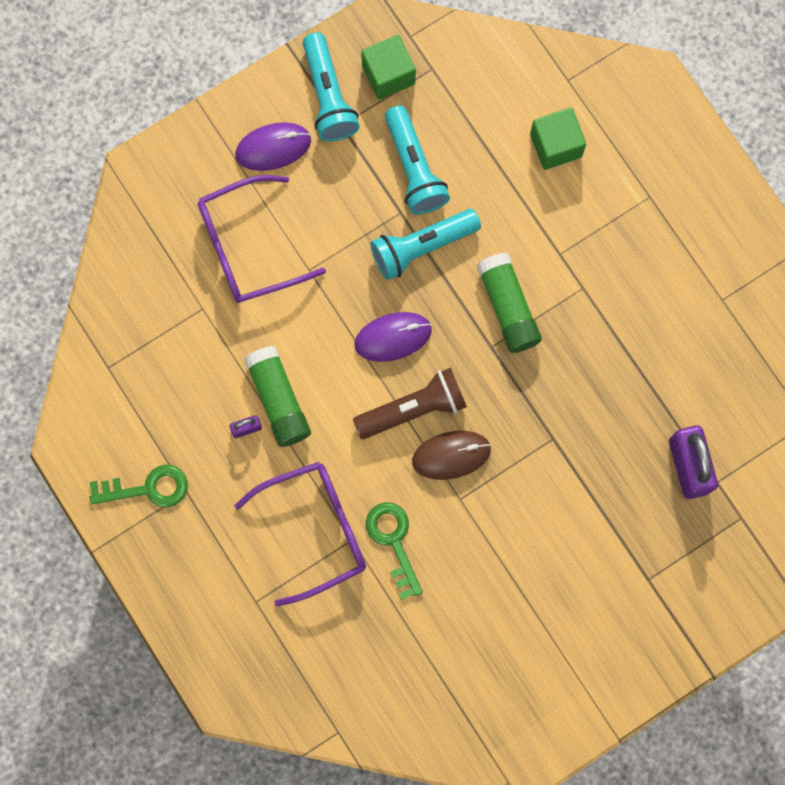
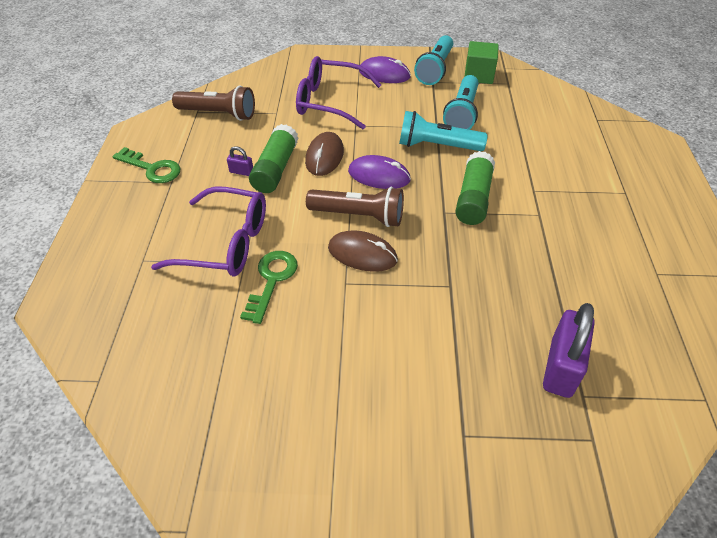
camera: 35 degrees right, 30 degrees down
green cube [530,107,586,170] -> none
none -> brown flashlight [172,86,255,121]
none -> brown mouse [305,132,344,176]

